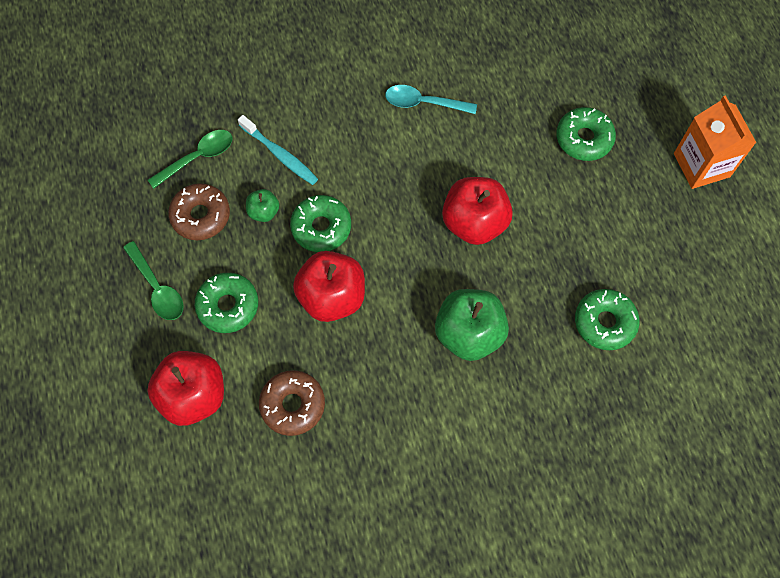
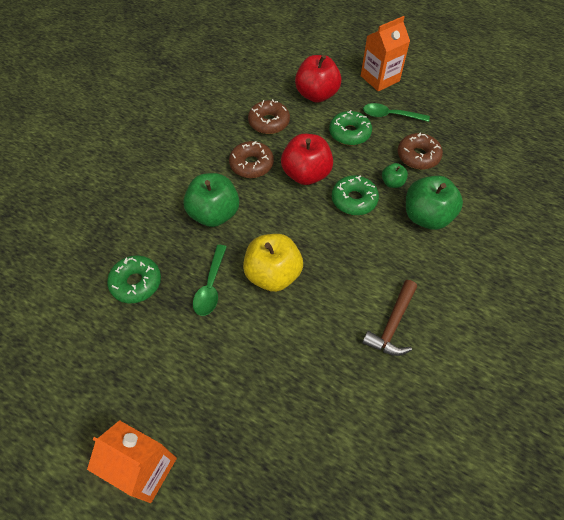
camera: 135 degrees right, 10 degrees down
green spoon [148,130,233,189] -> green spoon moved to [193,245,227,316]
turquoise toothbrush [238,115,318,185] -> green apple [406,176,463,230]
turquoise spoon [385,85,477,114] -> brown hammer [362,280,417,356]
red apple [442,177,513,245] -> yellow apple [243,234,303,292]
green donut [556,107,616,161] -> none
none -> brown donut [229,141,274,178]
none -> orange carton [361,16,410,92]

